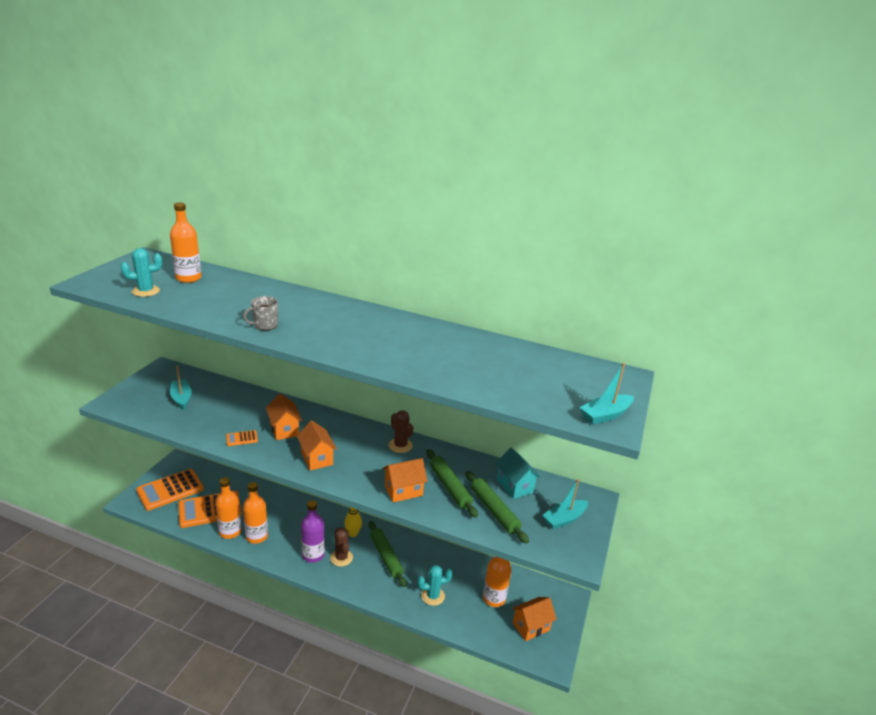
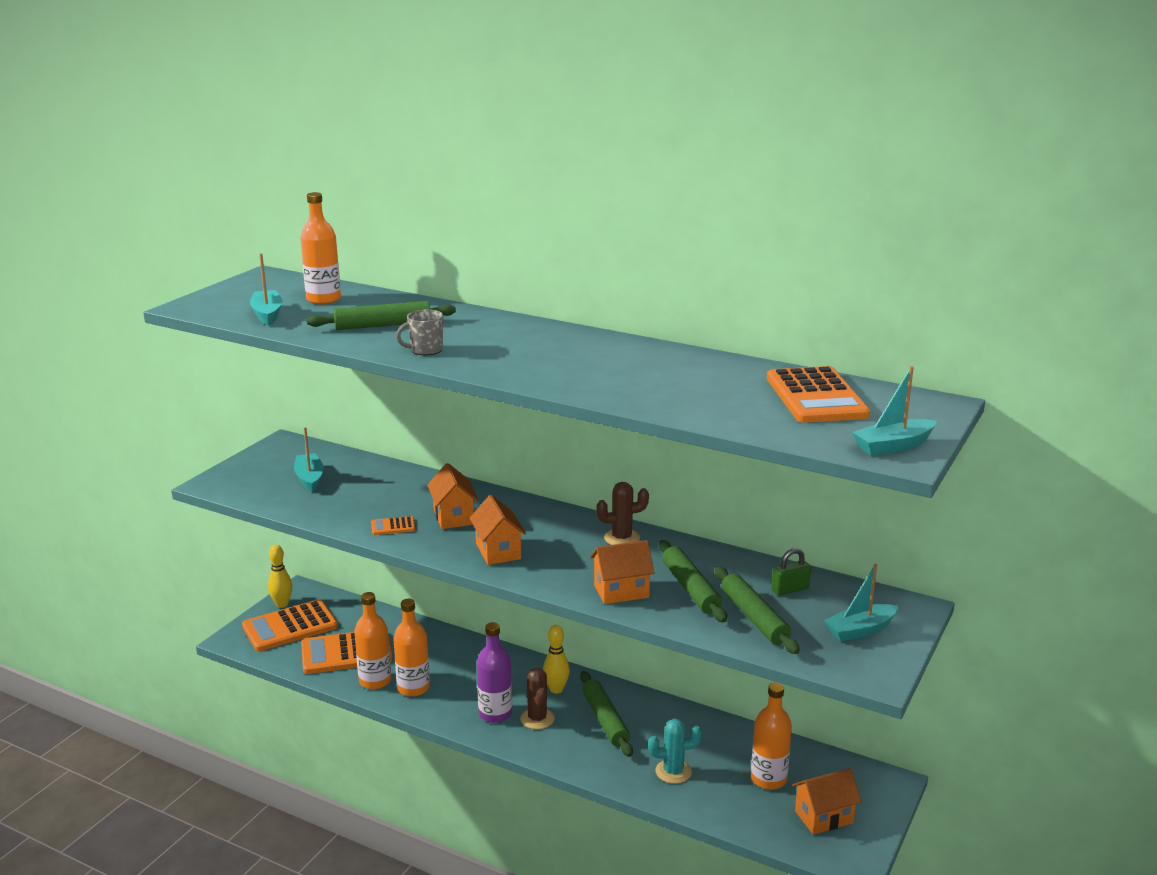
camera: 10 degrees right, 5 degrees down
turquoise cactus [121,248,162,297] -> turquoise boat [250,253,282,326]
brown cactus [389,410,413,453] -> brown cactus turned 75 degrees counterclockwise [596,482,649,545]
turquoise house [495,448,541,499] -> green padlock [771,548,811,596]
none -> yellow bowling pin [268,545,293,608]
none -> green rolling pin [307,301,456,330]
none -> orange calculator [767,366,870,423]

